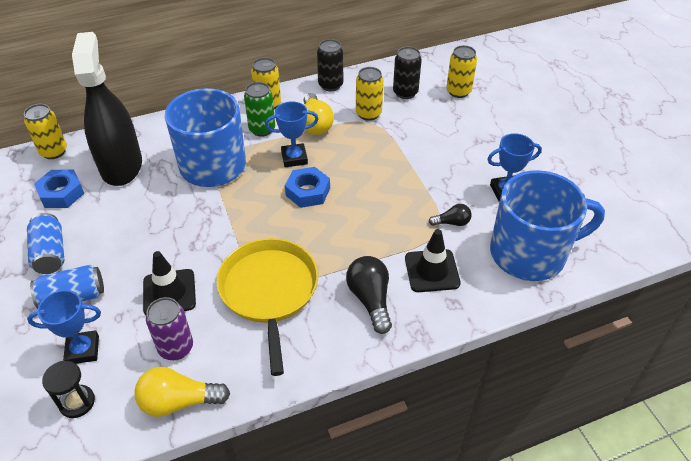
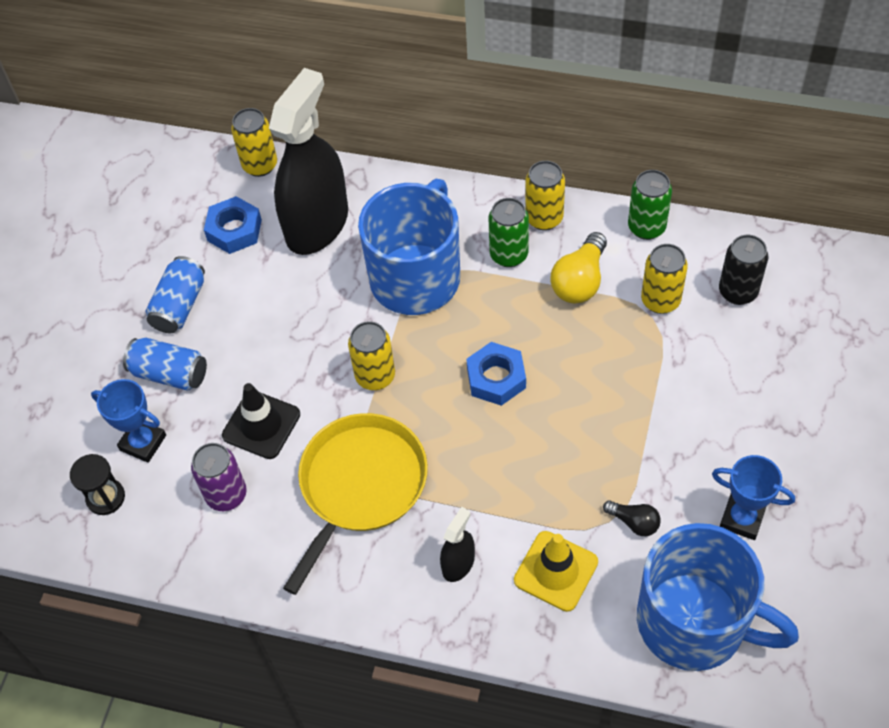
camera: 40 degrees right, 10 degrees up
yellow light bulb [134,367,230,417] -> none
blue trophy [265,101,319,167] -> none
black can [317,39,343,91] -> green can [628,170,672,240]
black light bulb [346,256,392,334] -> black spray bottle [440,507,475,582]
black traffic cone [405,229,460,292] -> yellow traffic cone [514,531,598,612]
yellow can [446,45,477,98] -> yellow can moved to [348,321,395,390]

